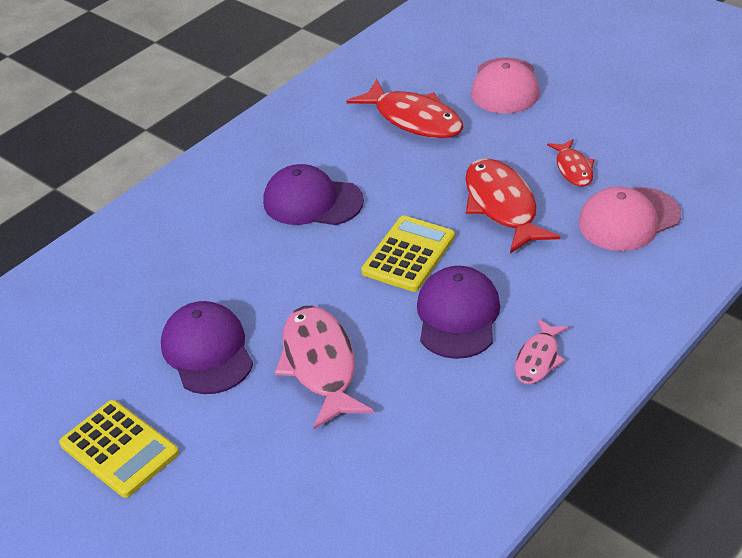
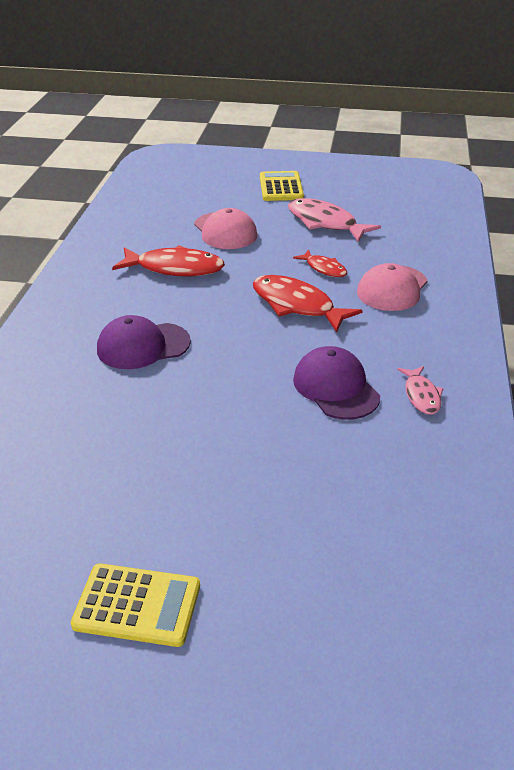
camera: 35 degrees left, 5 degrees down
purple cap [161,301,253,394] -> none
pink fish [275,306,374,429] -> pink fish moved to [288,198,381,242]
yellow calculator [361,216,455,292] -> yellow calculator moved to [260,171,304,201]

